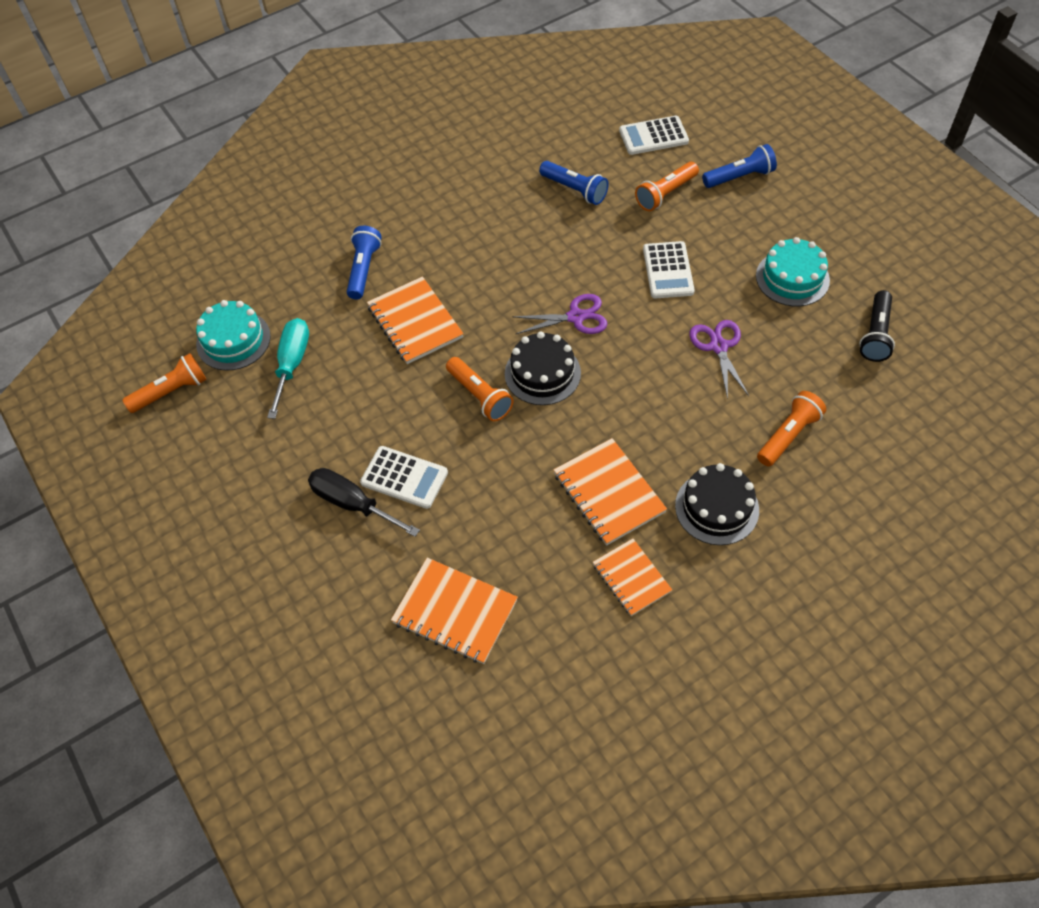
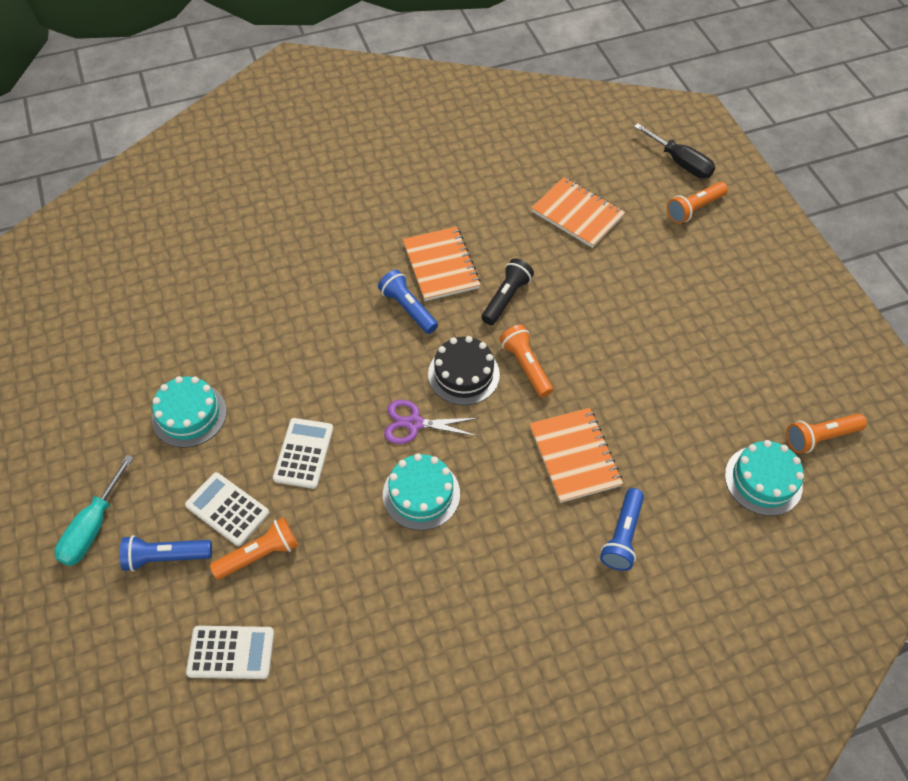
camera: 170 degrees left, 0 degrees up
turquoise screwdriver [267,318,309,419] -> turquoise screwdriver moved to [55,455,134,566]
black screwdriver [308,468,420,537] -> black screwdriver moved to [634,123,715,178]
white calculator [360,446,448,509] -> white calculator moved to [185,472,269,546]
blue flashlight [539,161,609,205] -> blue flashlight moved to [378,270,438,334]
orange notebook [593,539,672,616] -> none
black cake [675,463,759,545] -> none
purple scissors [689,320,749,400] -> none
orange flashlight [757,391,826,466] -> orange flashlight moved to [667,182,728,224]
black flashlight [859,290,895,362] -> black flashlight moved to [481,258,534,325]
none -> turquoise cake [383,453,460,530]

